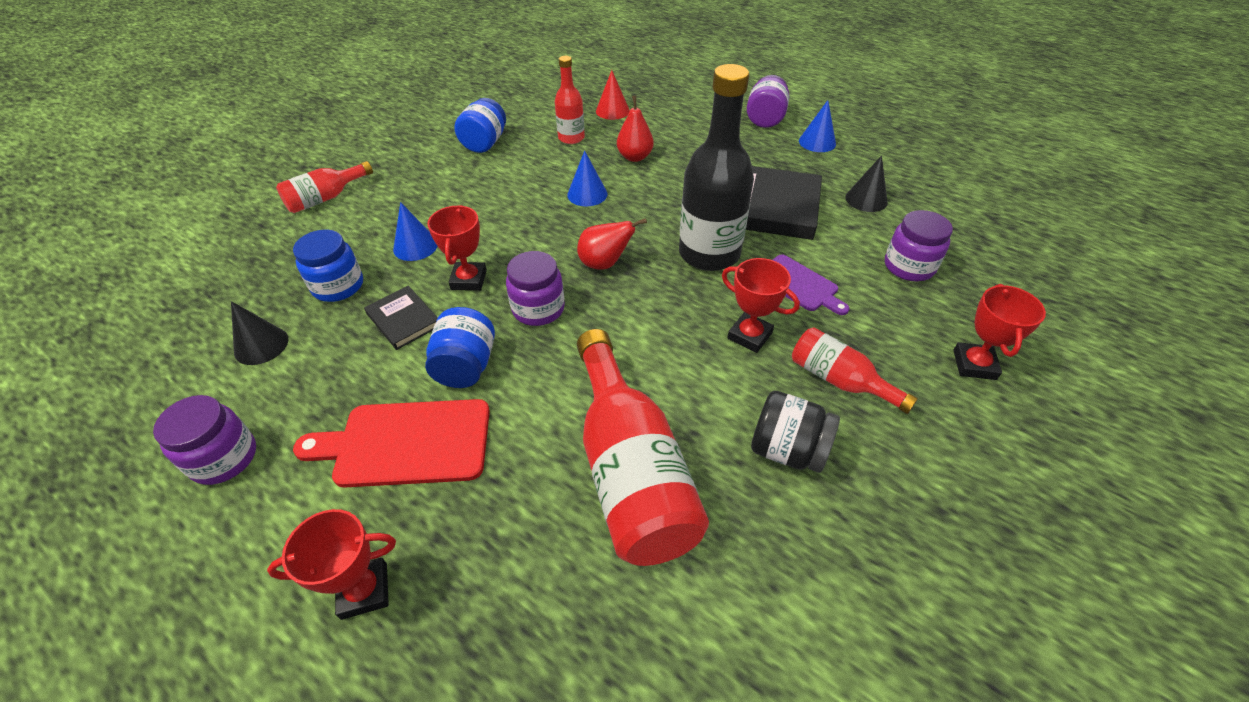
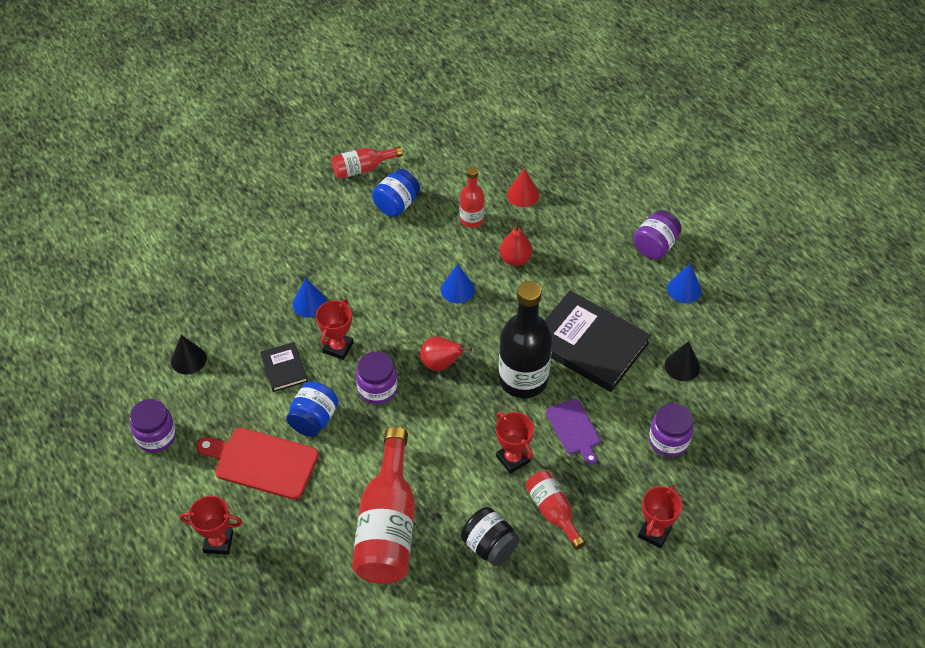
camera: 20 degrees right, 5 degrees up
red bottle [276,161,373,213] -> red bottle moved to [332,146,403,179]
blue jar [293,230,363,302] -> none

